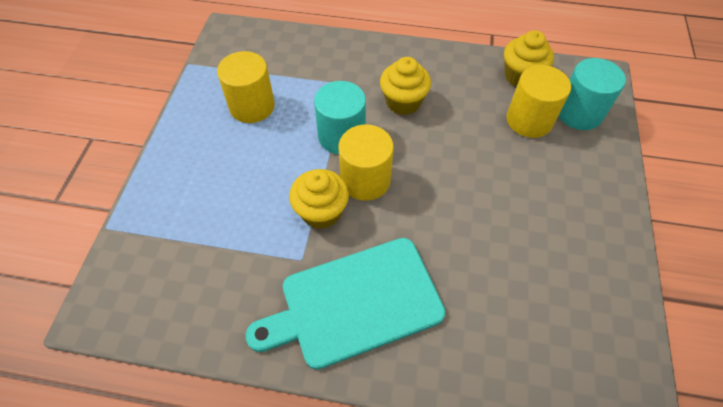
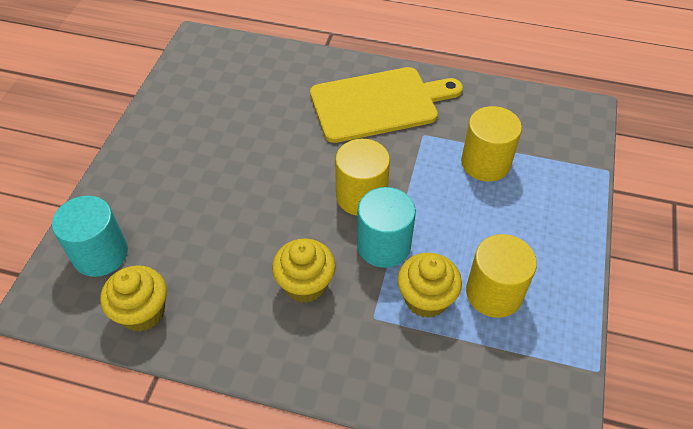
camera: 175 degrees left, 5 degrees down
turquoise cutting board [246,238,446,370] -> yellow cutting board [310,67,463,143]
yellow cupcake [289,169,349,229] -> yellow cupcake moved to [397,253,462,318]
yellow cylinder [507,65,571,138] -> yellow cylinder moved to [461,106,522,182]

